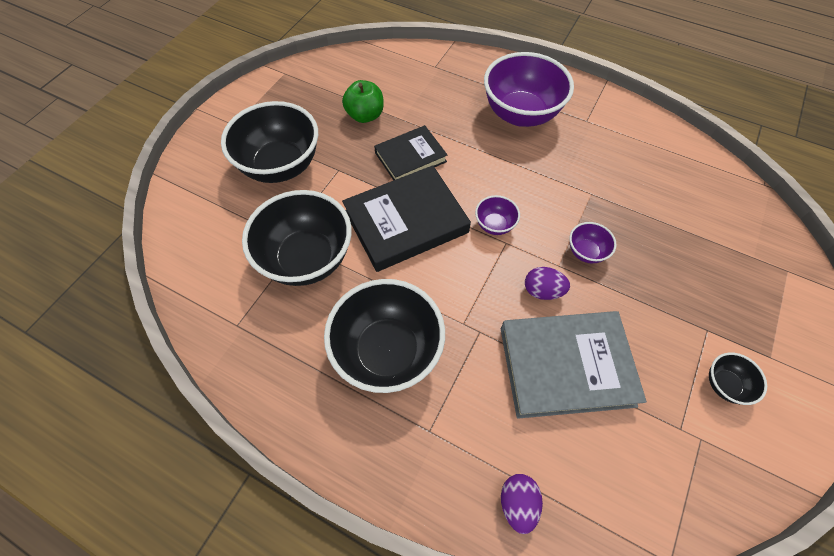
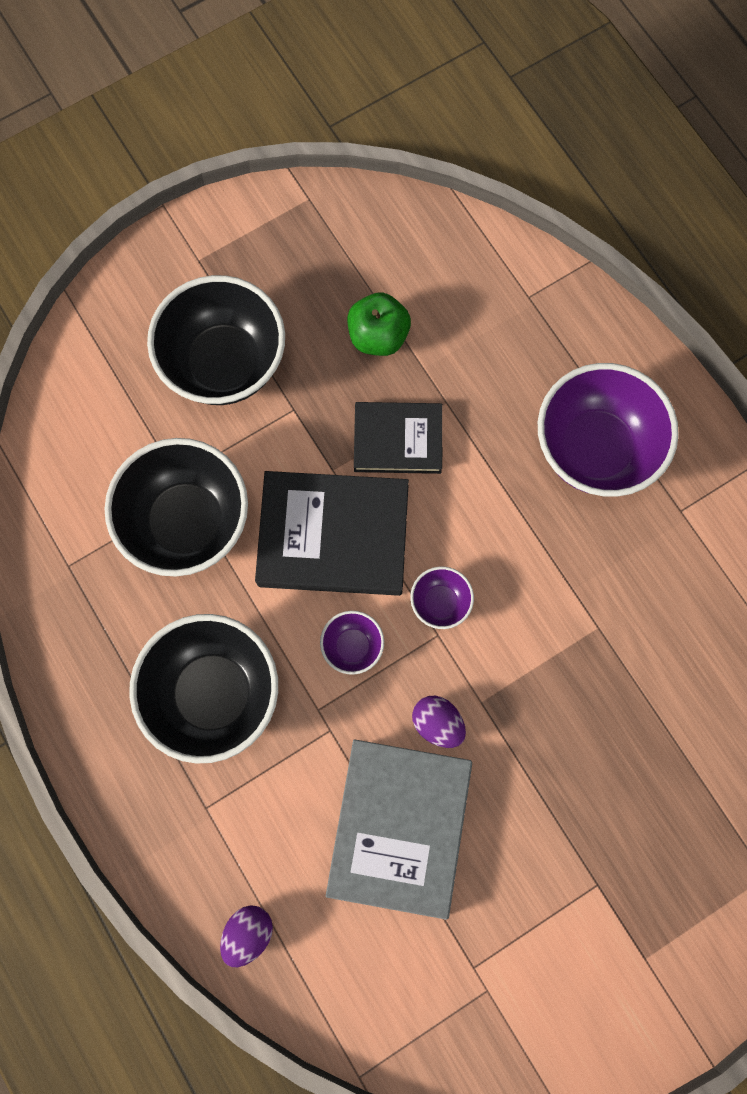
camera: 30 degrees right, 15 degrees up
grey book [501,311,647,419] -> grey book turned 75 degrees clockwise [326,739,472,920]
purple bowl [569,222,616,263] -> purple bowl moved to [320,611,384,675]
black bowl [709,353,767,405] -> none

